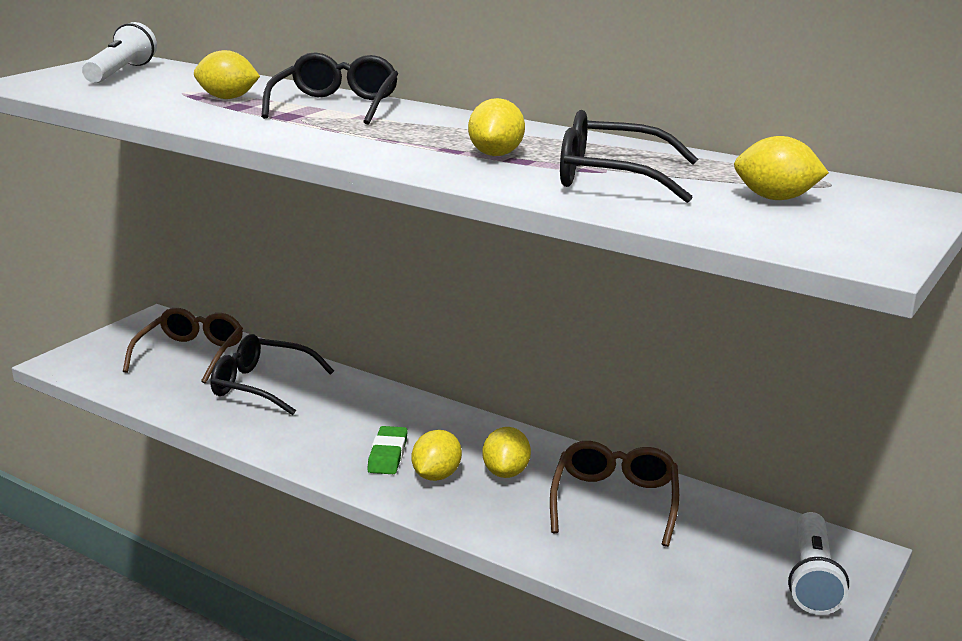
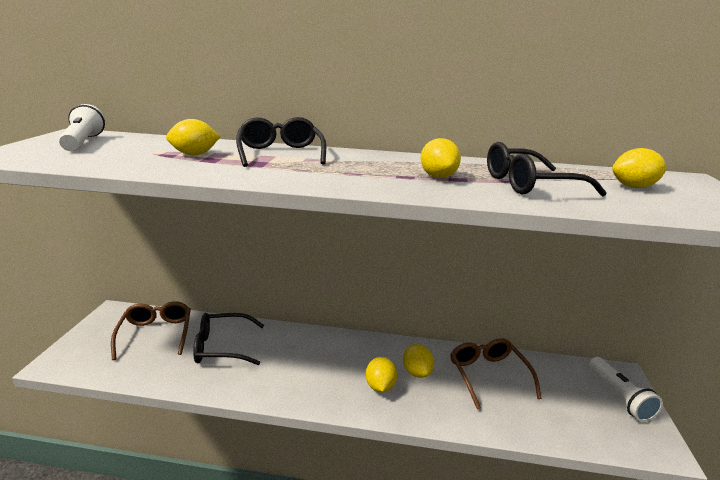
camera: 25 degrees left, 0 degrees up
green eraser [367,426,408,474] -> none

